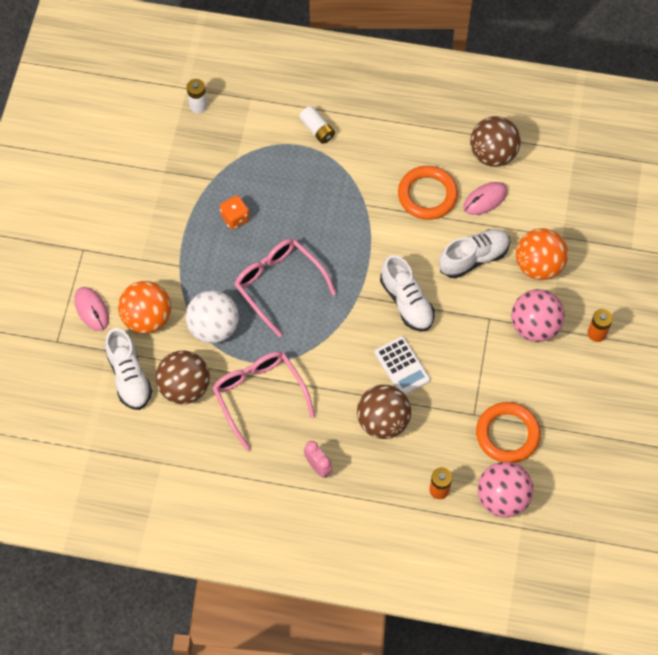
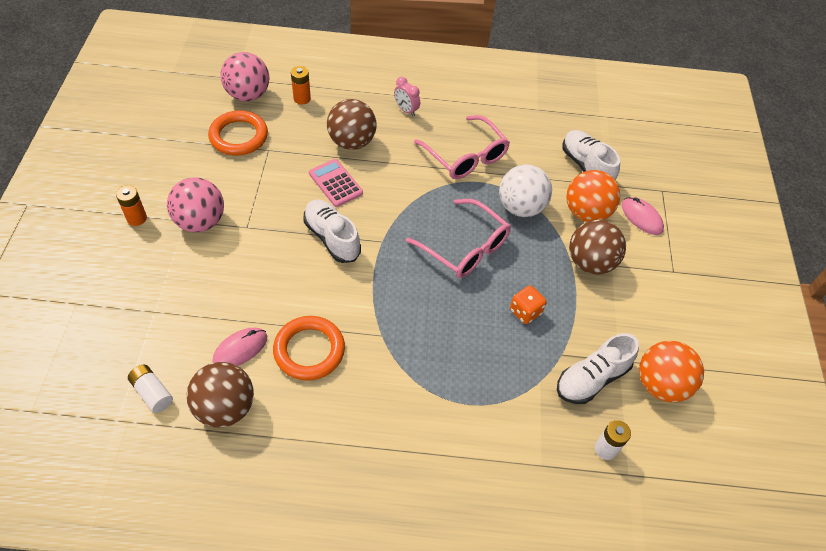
camera: 170 degrees right, 10 degrees down
brown ball [156,351,210,404] -> brown ball moved to [569,220,626,275]
white battery [299,106,335,144] -> white battery moved to [128,365,173,413]
white calculator [374,336,430,395] -> pink calculator [309,159,363,207]
white shoe [439,229,510,278] -> white shoe moved to [557,333,639,404]
orange ball [516,228,568,280] -> orange ball moved to [639,341,704,403]

